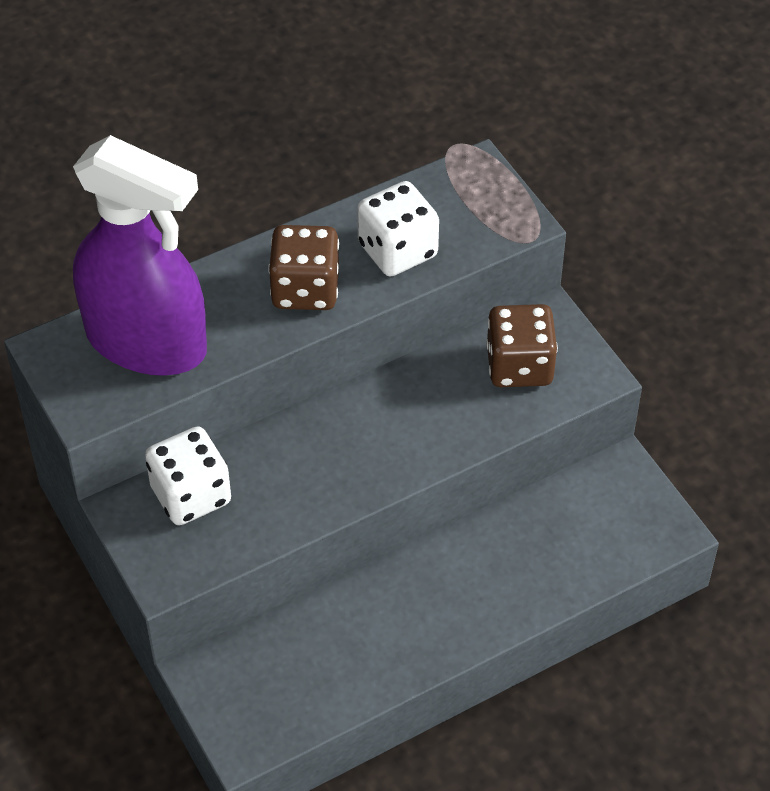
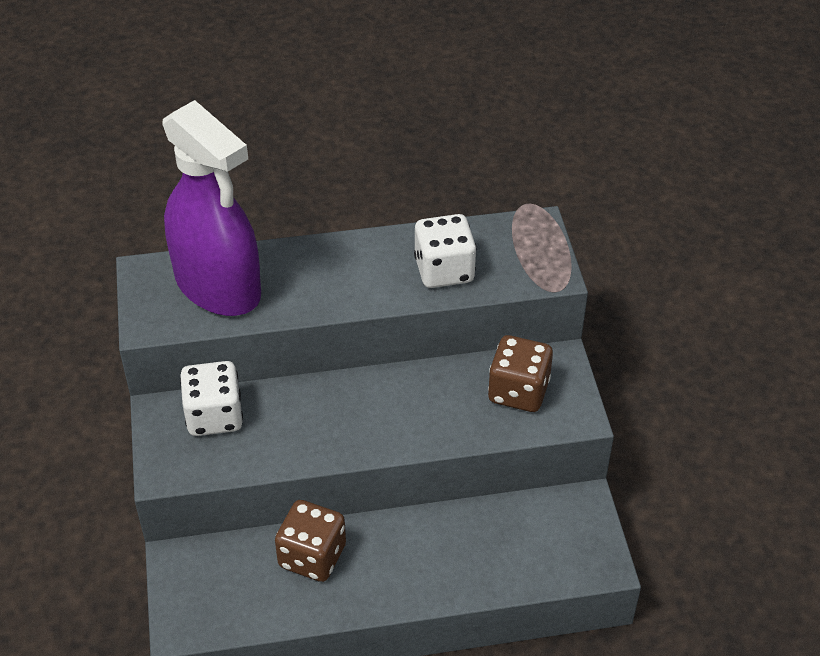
camera: 20 degrees right, 5 degrees down
brown dice [268,225,339,310] -> brown dice moved to [275,500,346,582]

